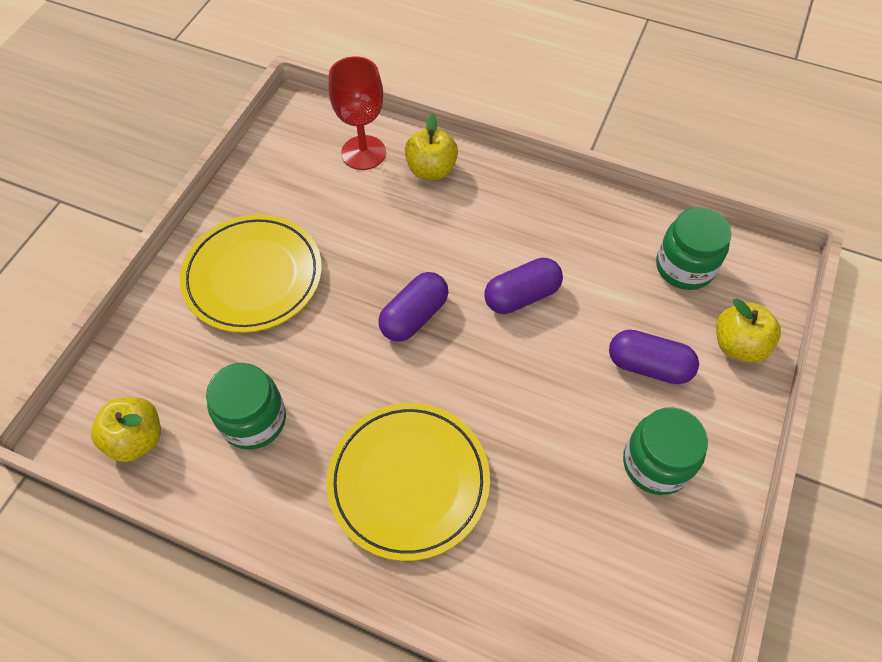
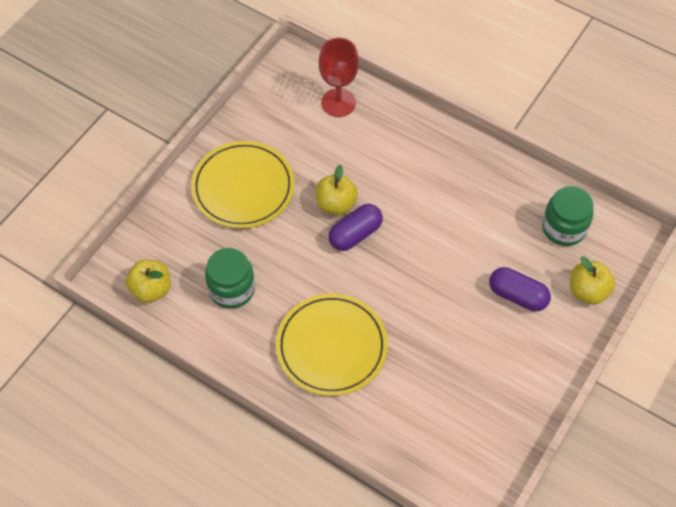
camera: 10 degrees right, 0 degrees up
yellow apple [405,113,458,180] -> yellow apple moved to [315,164,358,215]
purple capsule [484,258,563,314] -> none
green jar [623,407,708,495] -> none

